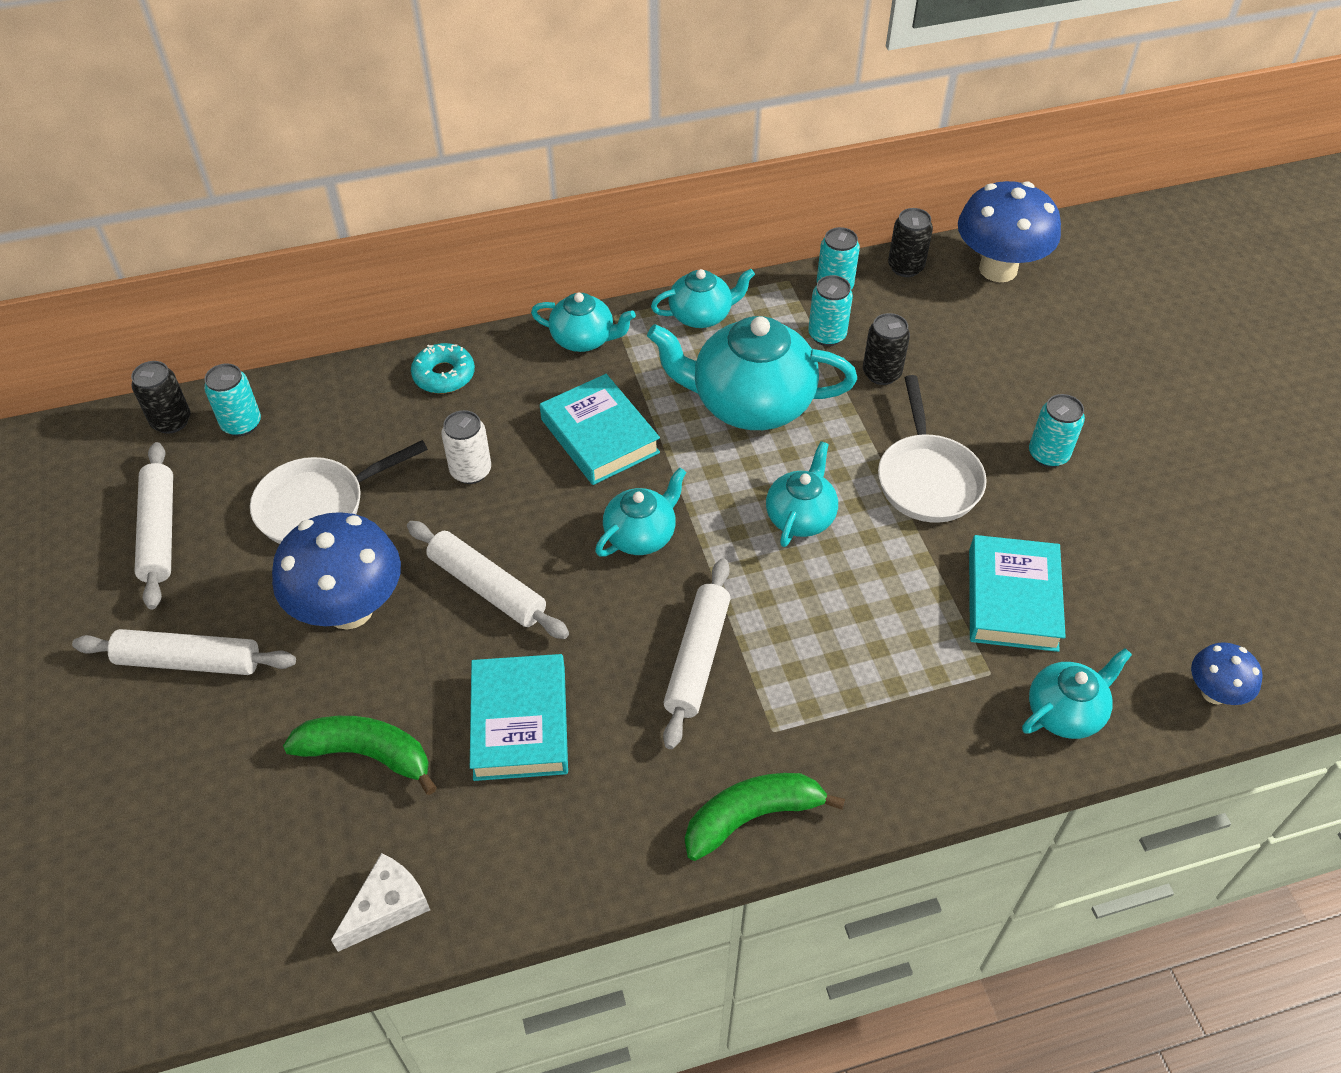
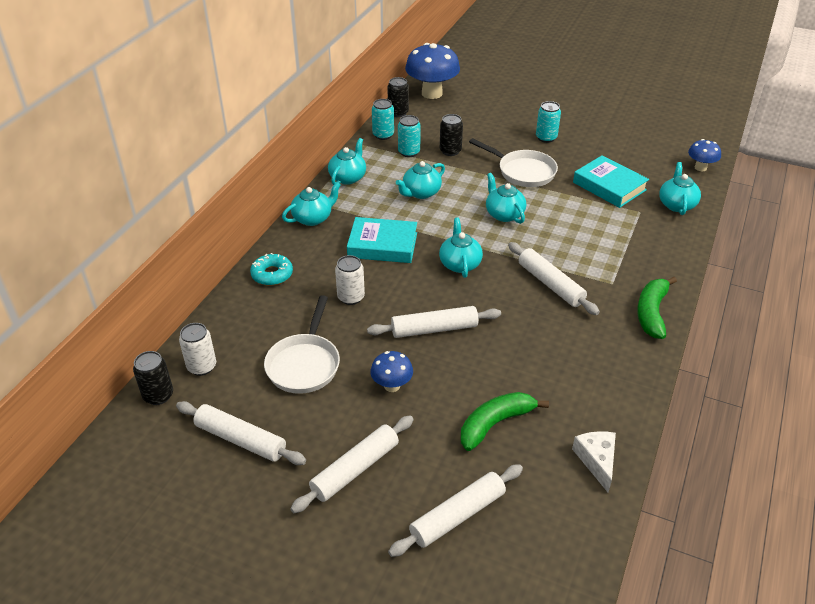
camera: 50 degrees left, 10 degrees down
turquoise can [204,363,261,436] -> white can [179,323,216,376]
blue mushroom [272,512,401,630] -> blue mushroom [370,351,413,392], size x0.52
turquoise book [470,654,568,781] -> none
turquoise teapot [647,316,857,430] -> turquoise teapot [396,161,445,199], size x0.55
none -> white rolling pin [388,464,523,557]

